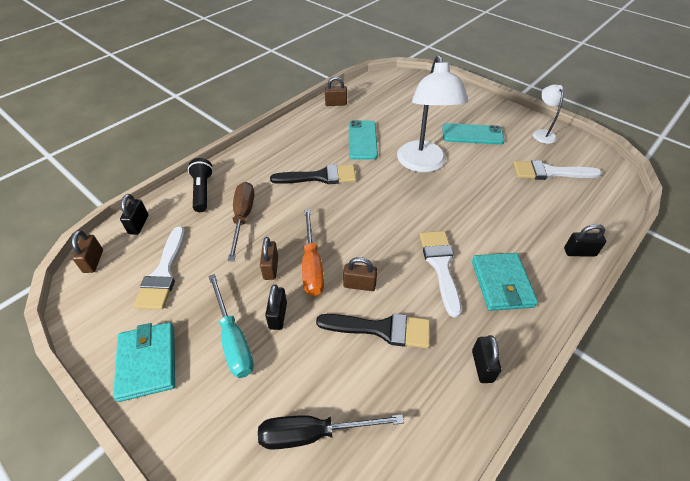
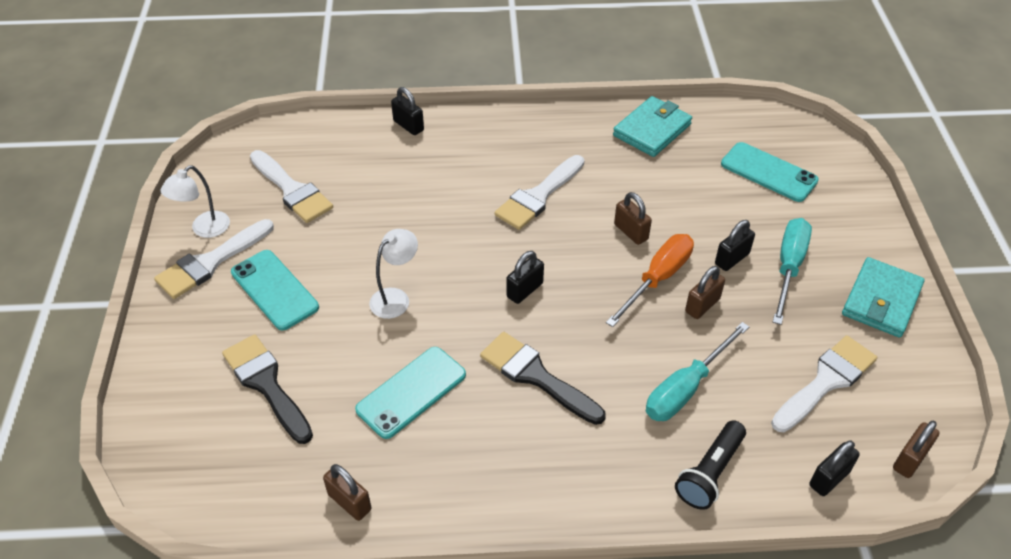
camera: 135 degrees left, 0 degrees up
brown screwdriver [228,182,254,261] -> turquoise screwdriver [646,322,749,421]
black screwdriver [258,414,404,450] -> turquoise phone [721,142,819,202]
black brush [316,314,430,348] -> black brush moved to [222,334,313,444]
white lamp [397,55,468,173] -> white lamp [369,229,418,319], size x0.50
turquoise wallet [472,253,538,311] -> turquoise wallet moved to [613,96,692,157]
black padlock [472,335,501,383] -> black padlock moved to [507,251,544,304]
none -> white brush [154,219,274,299]

